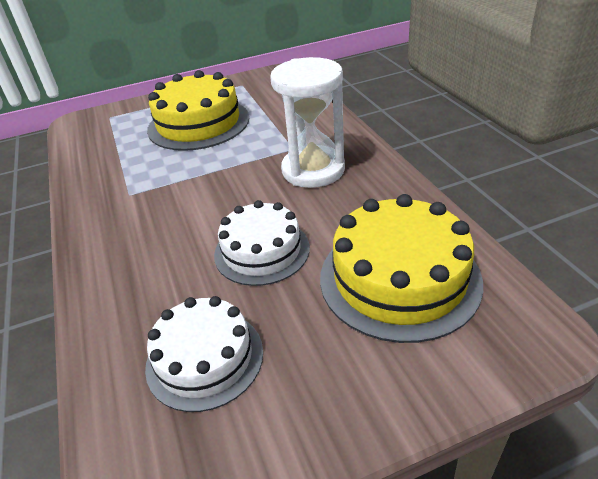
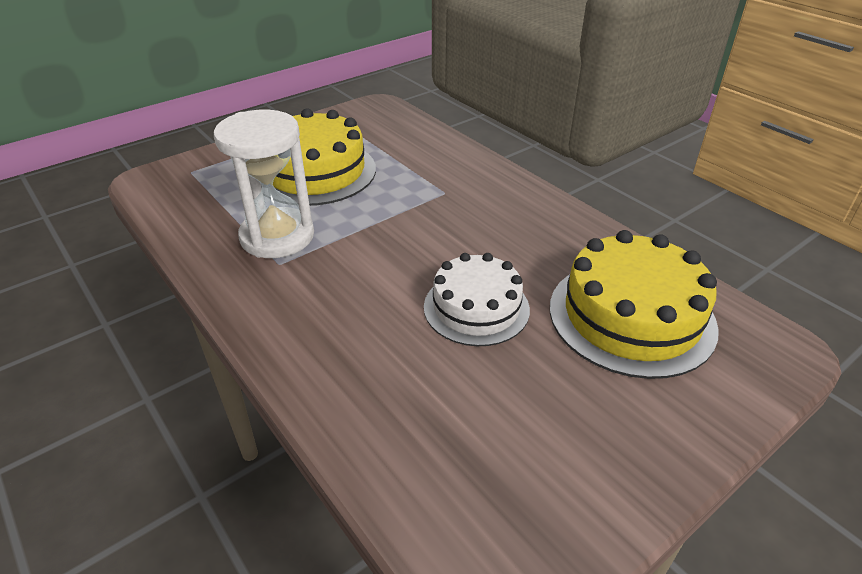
camera: 20 degrees left, 0 degrees up
white cake [145,296,263,412] -> none
white hourglass [270,57,345,188] -> white hourglass moved to [214,110,314,258]

